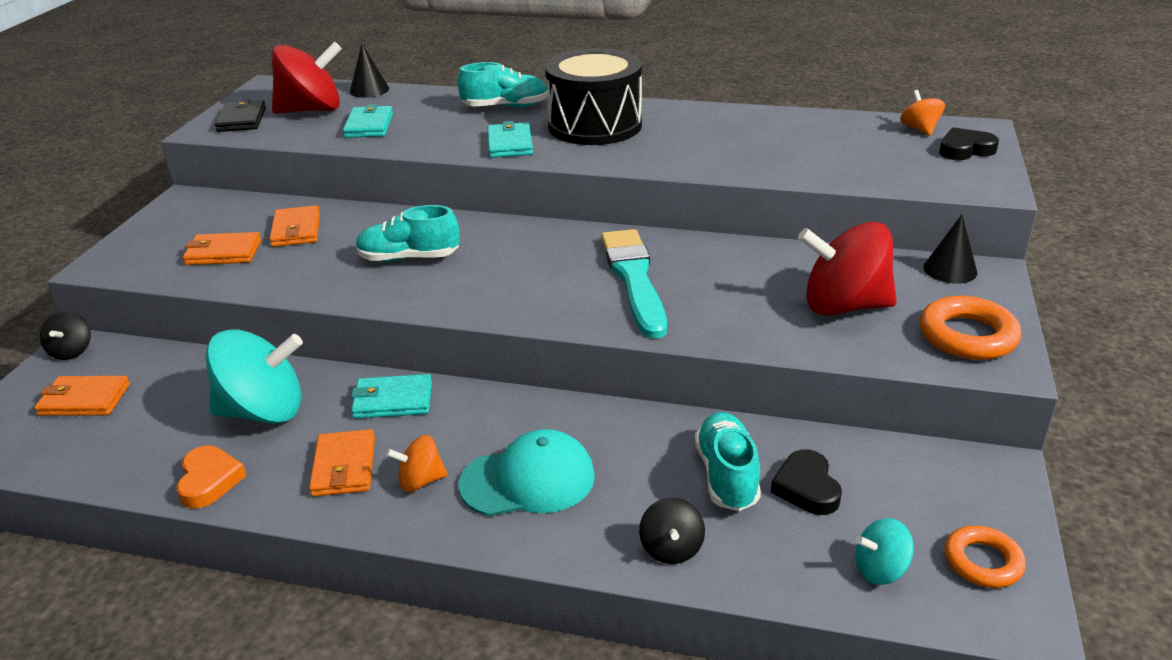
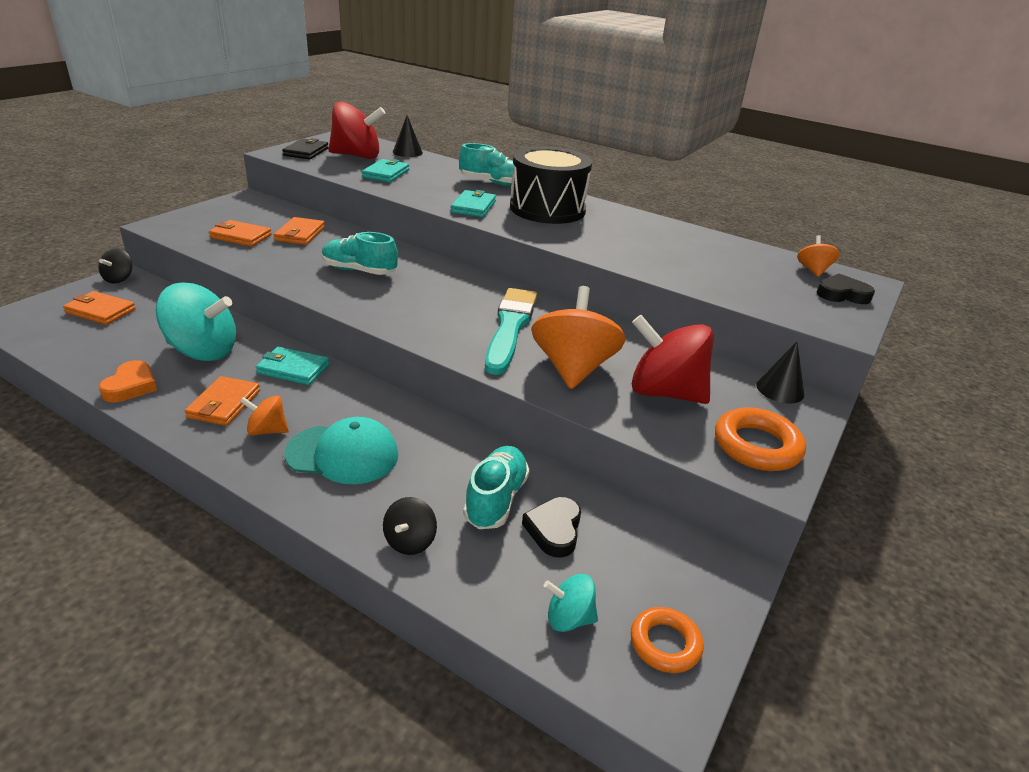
camera: 15 degrees right, 0 degrees up
none -> orange spinning top [531,286,625,389]

